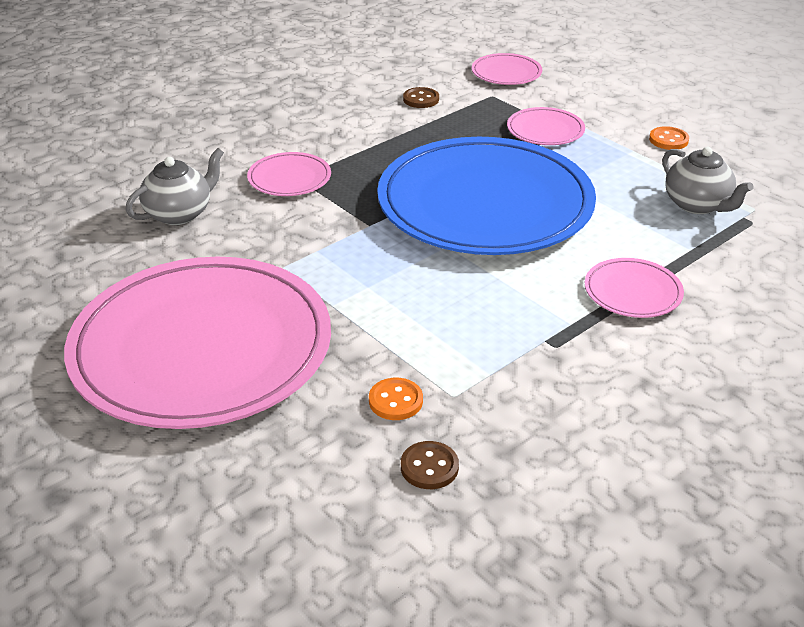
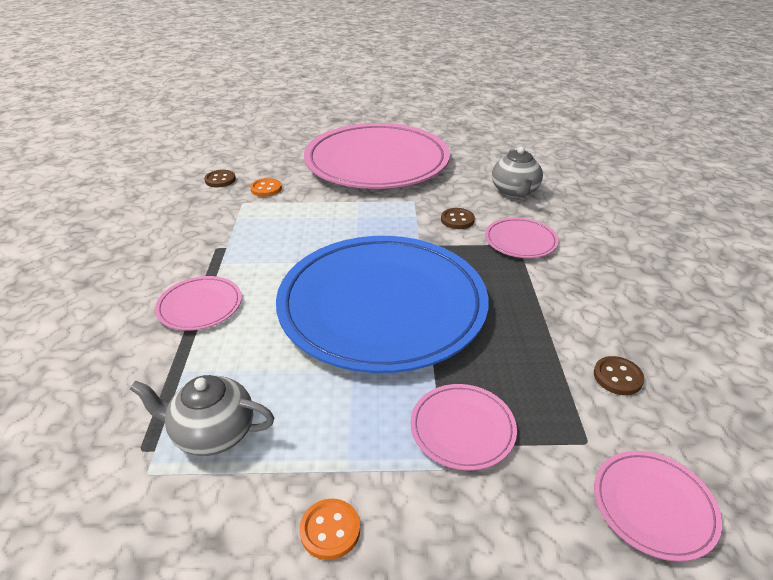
camera: 130 degrees right, 0 degrees up
none -> brown button [441,208,475,229]

